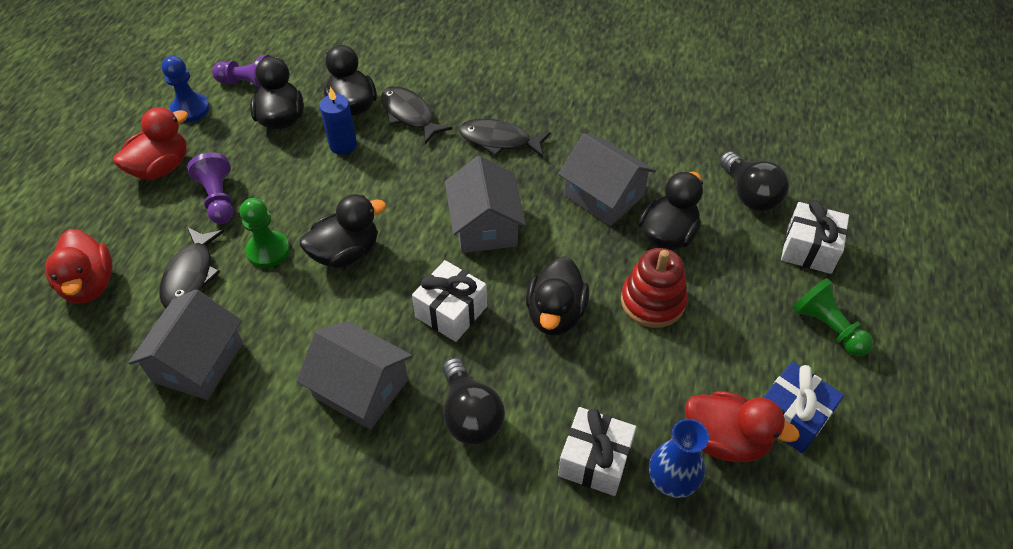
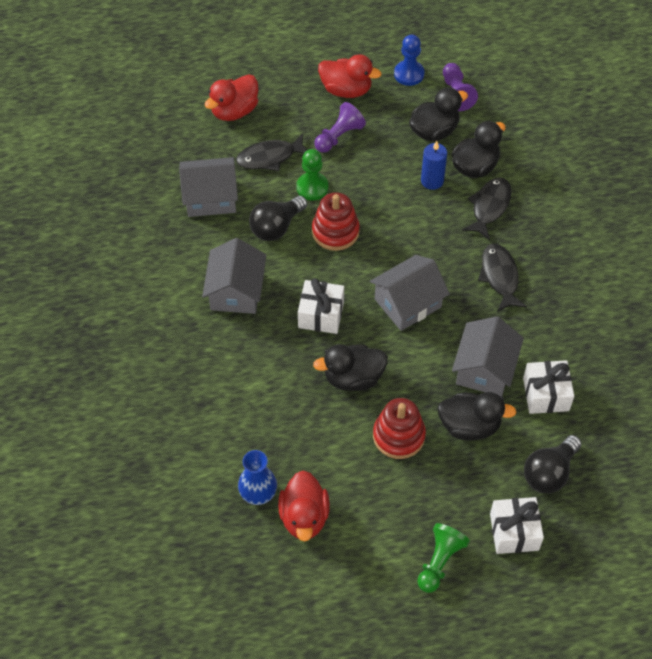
camera: 65 degrees right, 5 degrees up
black duck [300,194,386,268] -> red stacking toy [312,192,360,251]
black light bulb [443,358,505,445] -> black light bulb moved to [249,196,307,241]
white gift [558,407,636,496] -> white gift moved to [523,360,574,414]
blue gift [763,361,844,453] -> none

